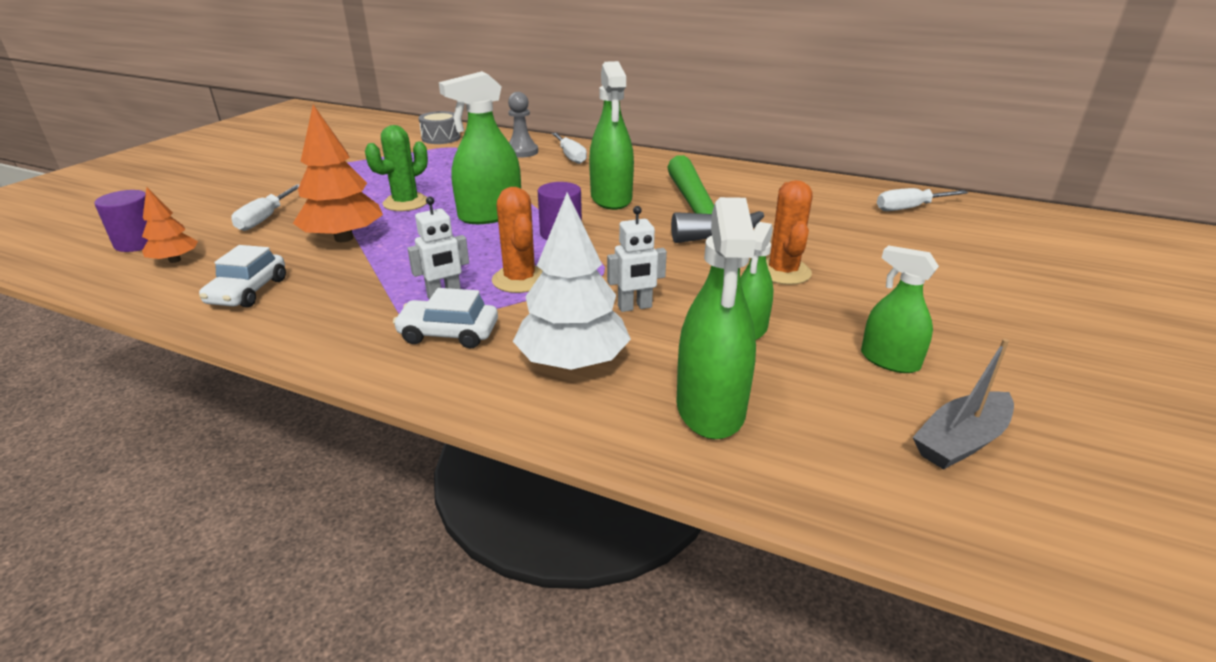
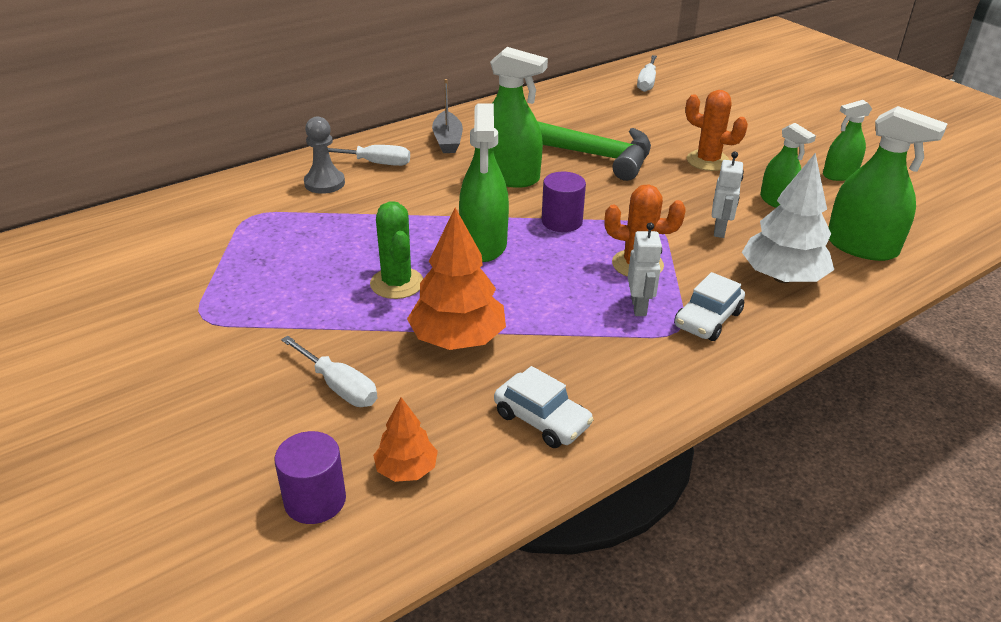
camera: 60 degrees left, 5 degrees up
grey drum [419,111,461,144] -> none
grey boat [913,339,1014,470] -> grey boat moved to [432,79,463,153]

